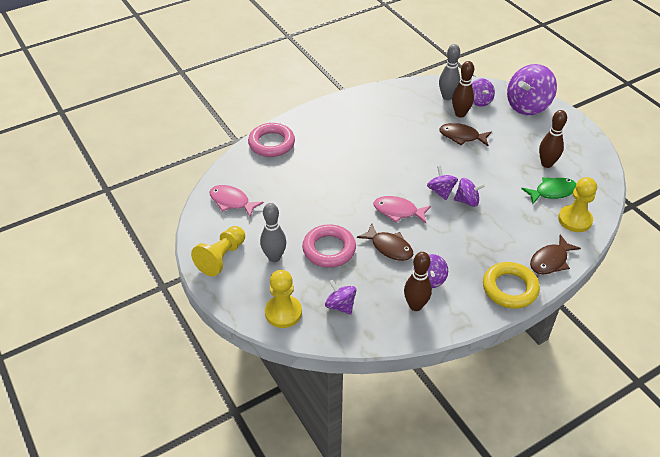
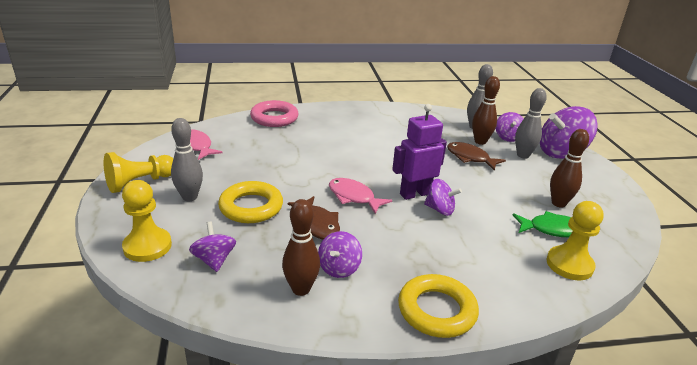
camera: 20 degrees right, 15 degrees down
pink ring [302,224,356,268] -> yellow ring [218,181,283,223]
purple spinning top [427,166,458,200] -> purple robot [392,104,447,200]
brown fish [530,235,581,274] -> none
none -> grey bowling pin [515,88,547,159]

